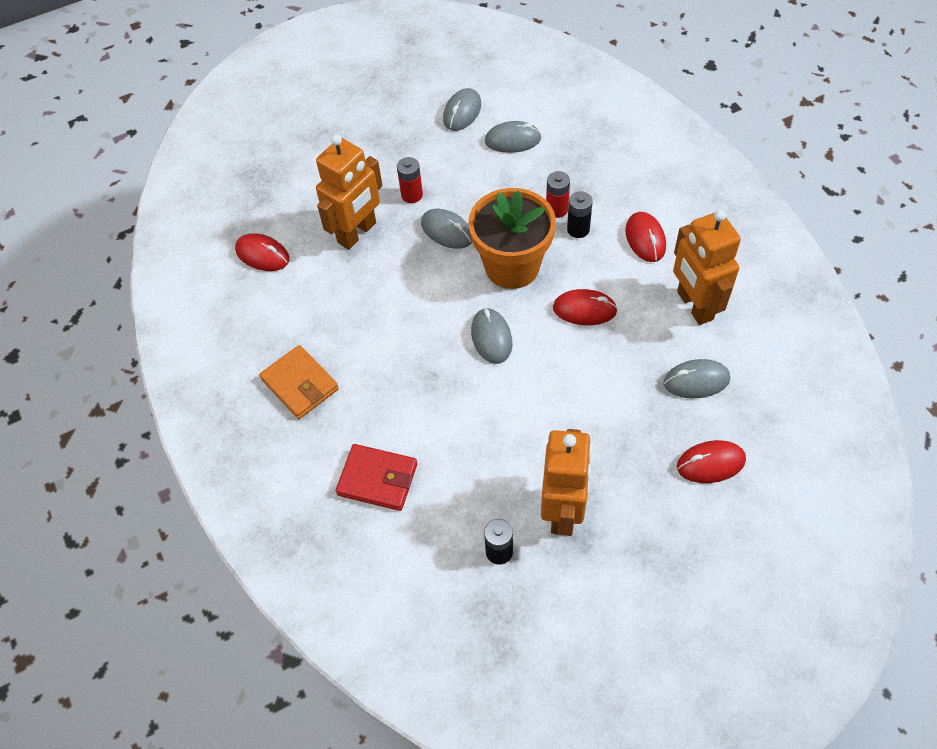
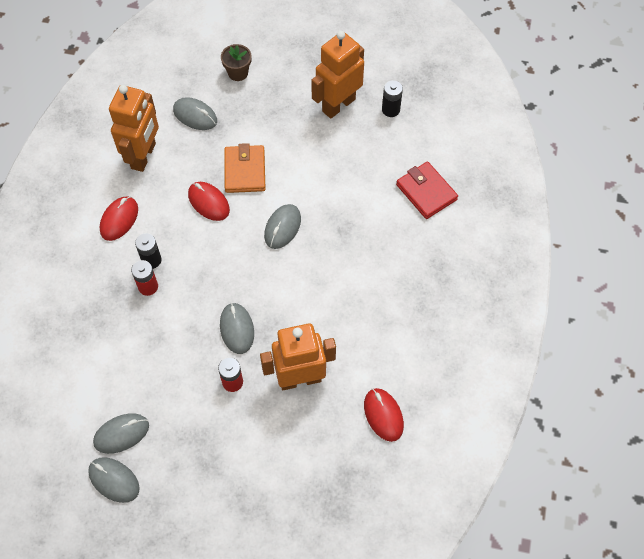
camera: 145 degrees left, 5 degrees up
orange wallet [259,345,339,419] -> orange wallet moved to [224,143,266,193]
orange flower pot [468,188,556,289] -> none
grey mouse [485,121,542,153] -> grey mouse moved to [88,457,140,503]
red mouse [677,440,746,483] -> brown flower pot [221,44,251,81]

